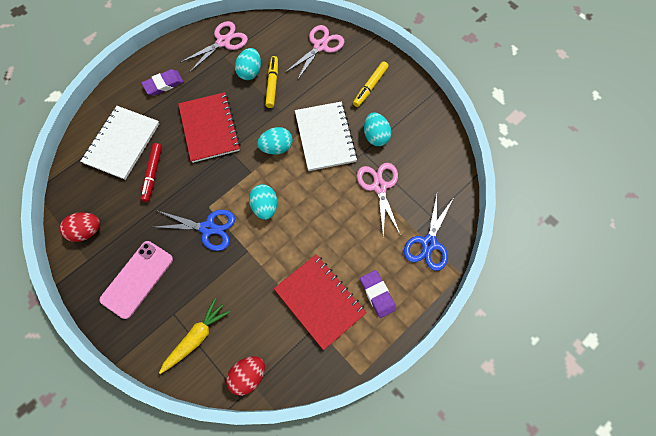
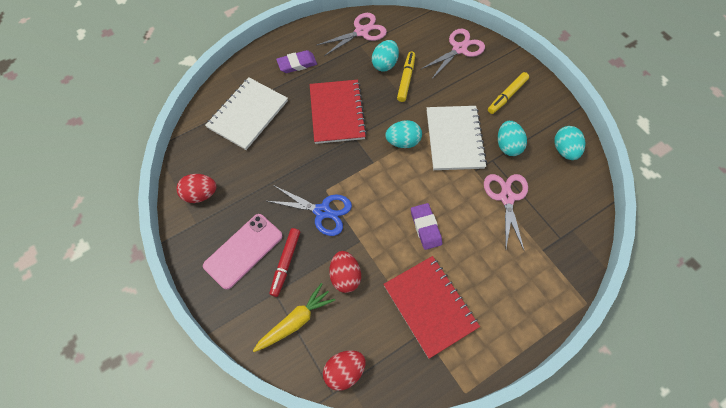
camera: 10 degrees right, 5 degrees down
red marker [140,143,162,202] -> red marker moved to [269,228,300,297]
turquoise egg [249,184,277,220] -> turquoise egg moved to [555,126,586,160]
purple eraser [360,270,396,318] -> purple eraser moved to [411,203,442,250]
blue scissors [404,194,453,271] -> none
none -> red egg [329,251,361,293]

